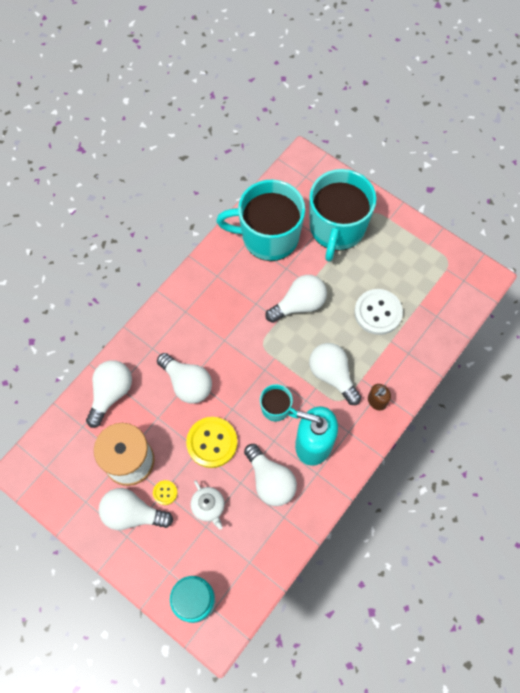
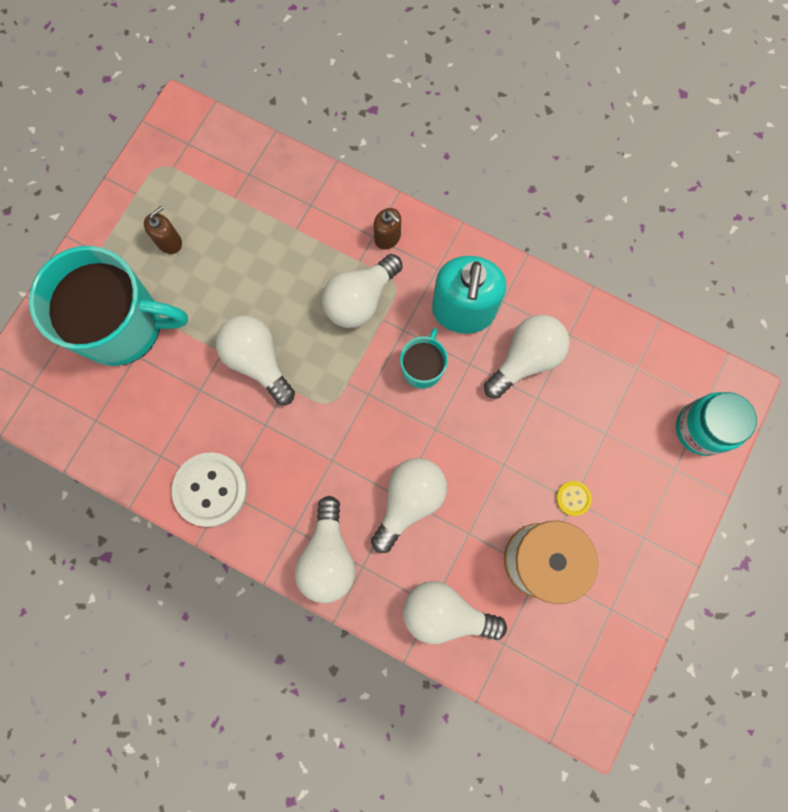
camera: 100 degrees left, 10 degrees up
white light bulb [99,488,173,530] -> white light bulb moved to [295,496,355,603]
yellow button [186,417,238,468] -> none
white teapot [191,480,225,530] -> none
turquoise mug [216,179,305,261] -> none
white button [354,289,403,335] -> white button moved to [172,452,247,527]
none -> brown soap dispenser [144,206,182,254]

